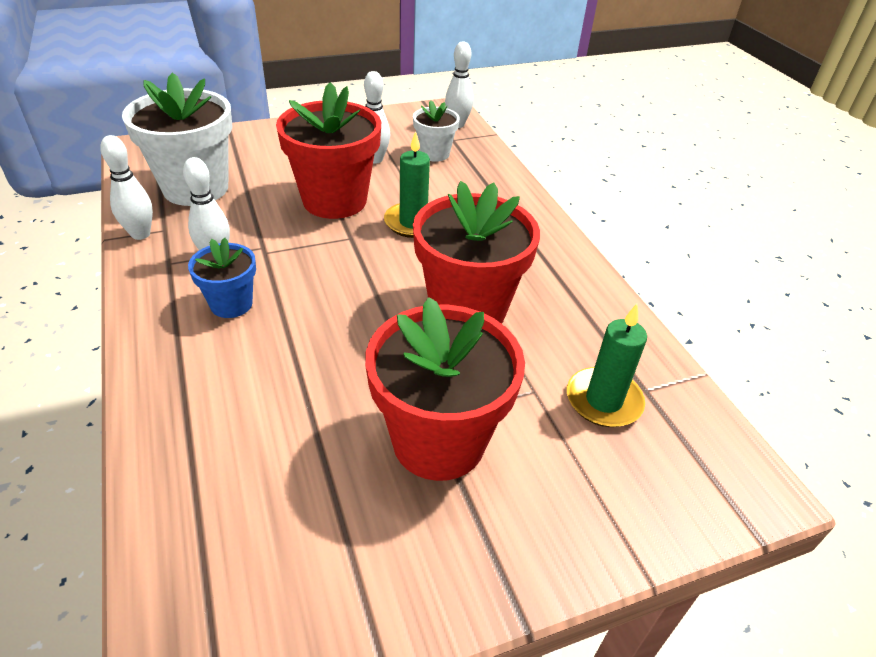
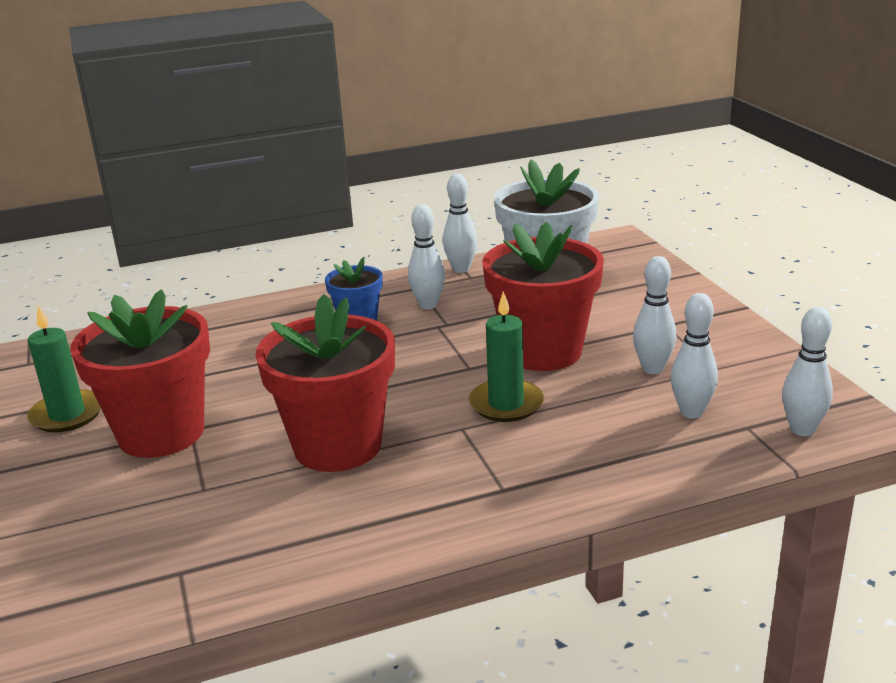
camera: 95 degrees right, 15 degrees down
white flower pot [413,100,460,162] -> white bowling pin [671,293,718,419]
green candle [567,304,647,427] -> green candle moved to [27,306,101,432]

